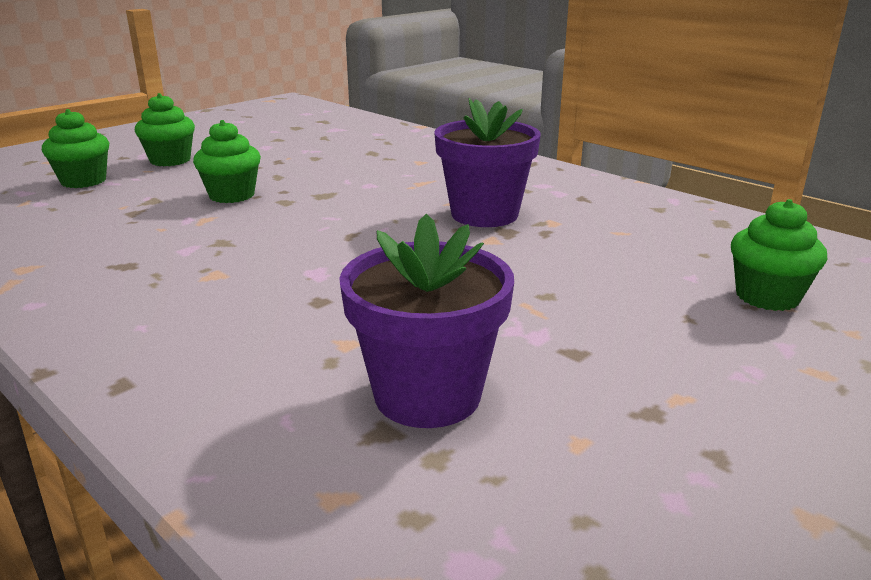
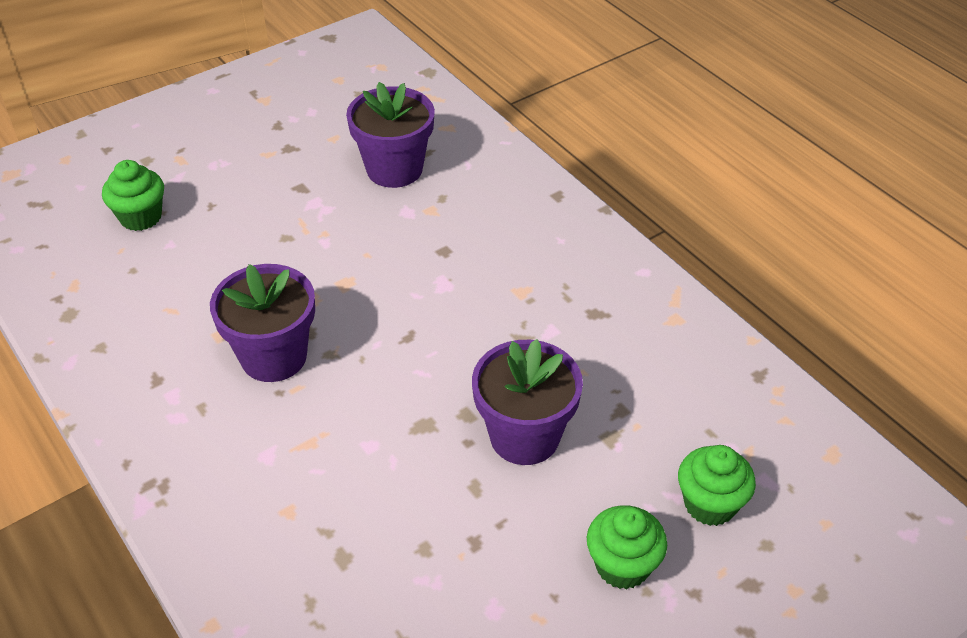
camera: 170 degrees left, 20 degrees up
green cupcake [193,120,261,203] -> purple flower pot [472,339,583,465]

